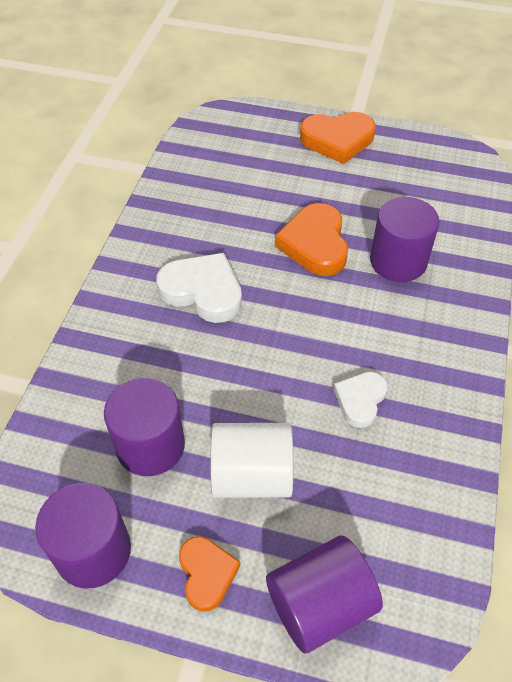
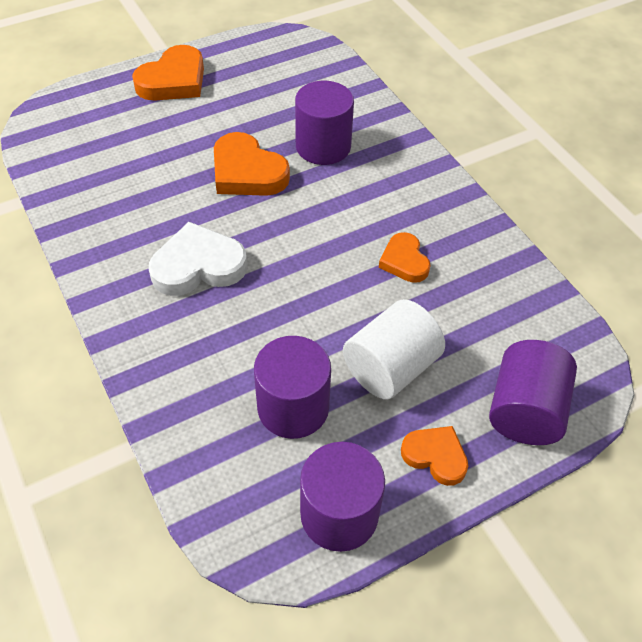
camera: 45 degrees left, 0 degrees up
white heart [333,372,388,428] -> orange heart [379,232,431,283]

